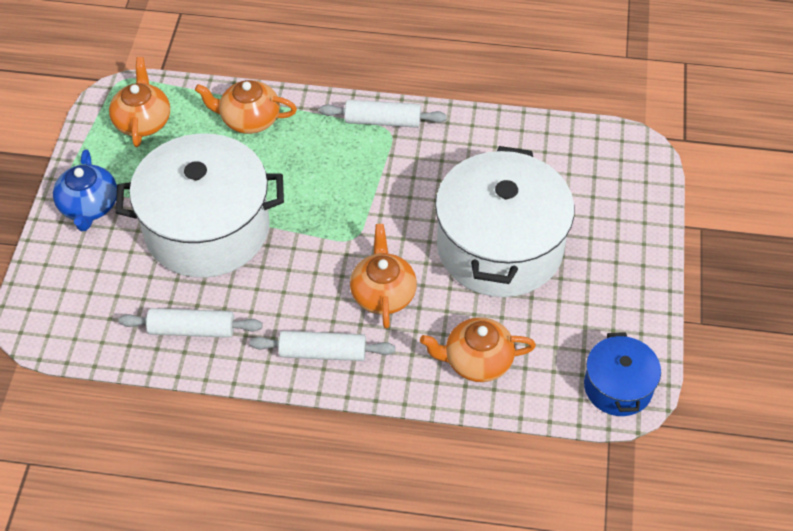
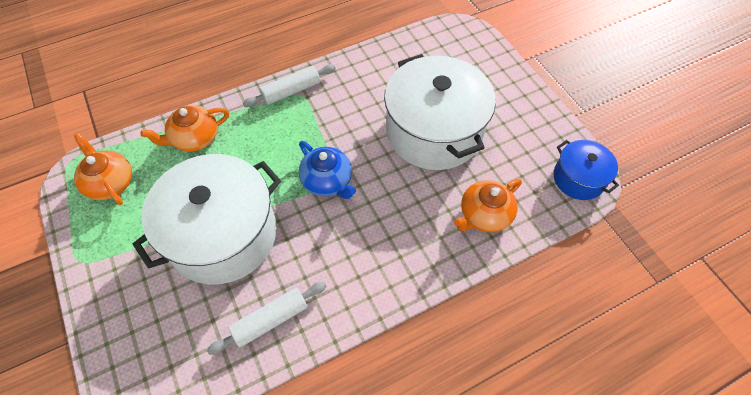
camera: 35 degrees left, 5 degrees up
blue teapot [53,149,117,231] -> blue teapot moved to [299,141,356,199]
white rolling pin [250,331,395,361] -> none
orange teapot [350,224,417,329] -> none

